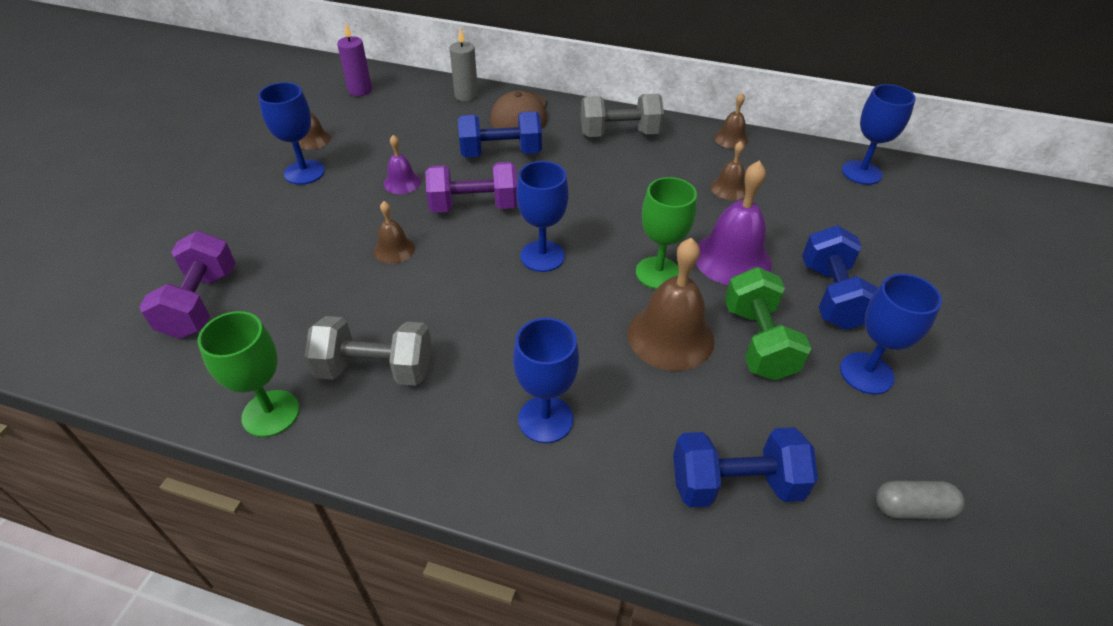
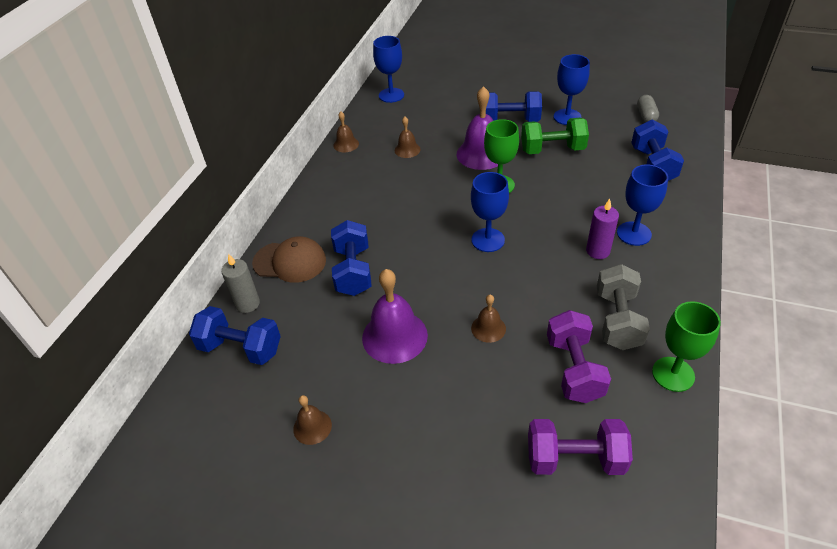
camera: 85 degrees left, 0 degrees up
blue goblet [258,82,325,185] -> none
purple candle [337,22,372,96] -> purple candle moved to [586,199,619,259]
purple bell [383,135,421,194] -> purple bell [362,269,428,364], size x1.90
purple dumbbell [425,162,518,213] -> purple dumbbell moved to [547,310,611,403]
grey dumbbell [581,94,664,137] -> none
brown bell [627,238,715,371] -> none
none -> blue dumbbell [189,306,281,365]

